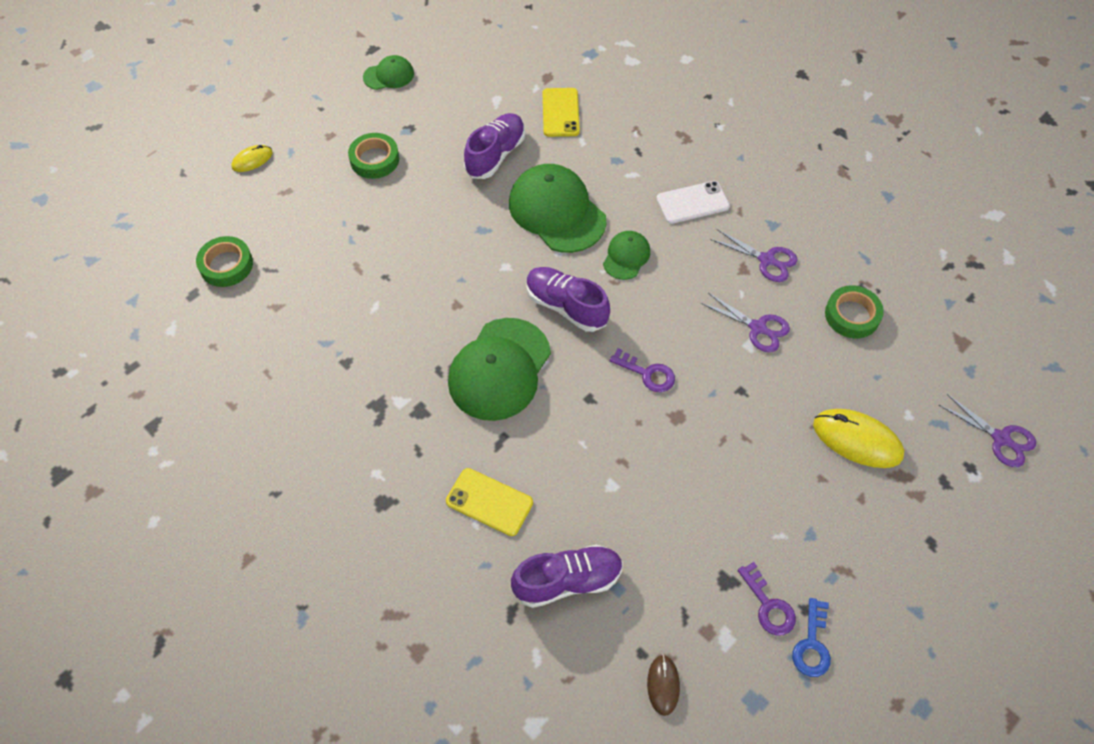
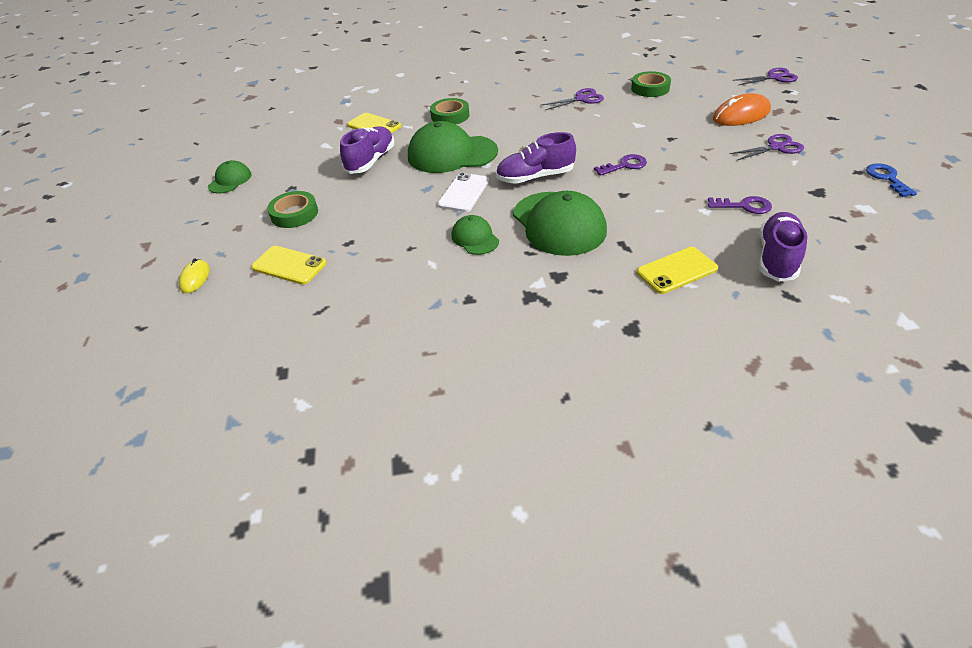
camera: 50 degrees left, 15 degrees down
green tape [196,236,253,287] -> green tape moved to [430,98,469,125]
purple shoe [464,113,525,179] -> purple shoe turned 45 degrees clockwise [340,126,394,174]
green cap [603,231,650,280] -> green cap moved to [451,215,499,255]
brown mouse [647,655,680,716] -> none
white phone [656,181,730,224] -> white phone moved to [438,173,489,212]
purple scissors [700,293,790,352] -> purple scissors moved to [730,134,804,160]
purple key [738,562,796,636] -> purple key moved to [708,196,772,214]
blue key [792,598,831,677] -> blue key turned 150 degrees counterclockwise [866,163,917,197]
yellow mouse [813,409,904,468] -> orange mouse [713,93,771,126]
none -> yellow phone [251,246,326,285]

